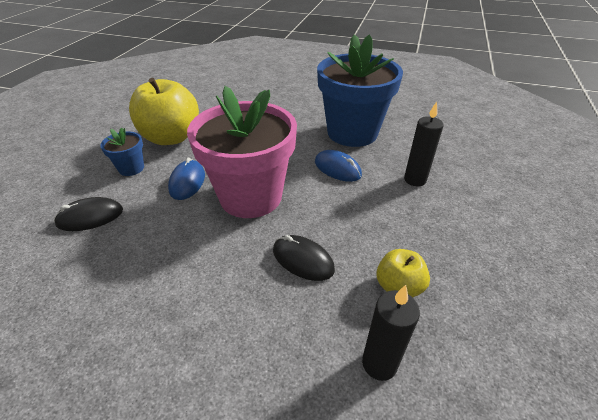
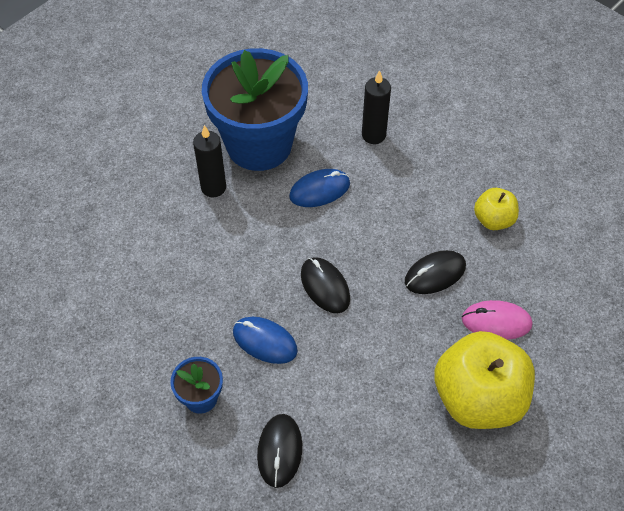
camera: 65 degrees left, 15 degrees up
yellow apple [129,78,199,145] -> yellow apple moved to [435,331,535,429]
pink flower pot [187,86,297,218] -> black mouse [301,257,350,313]
black candle [362,285,420,381] -> black candle moved to [193,125,226,197]
none -> pink mouse [462,300,532,340]

